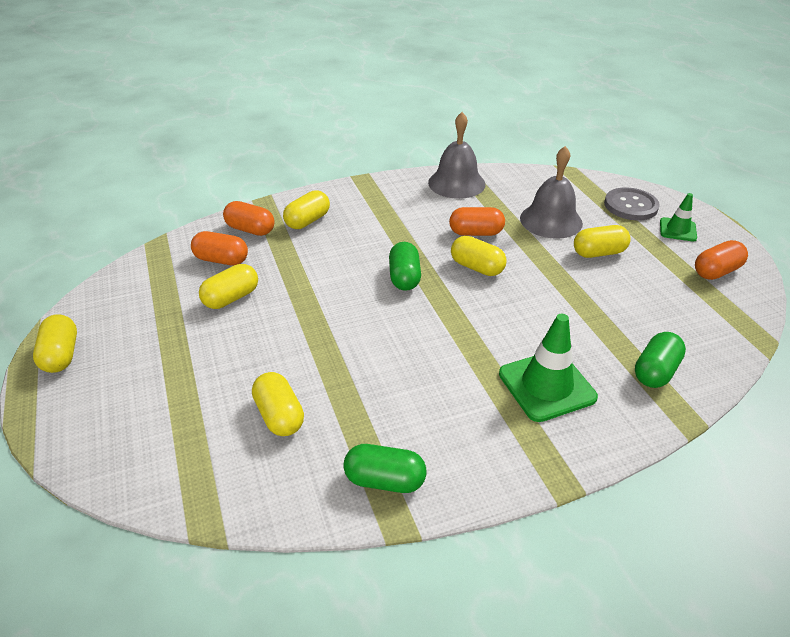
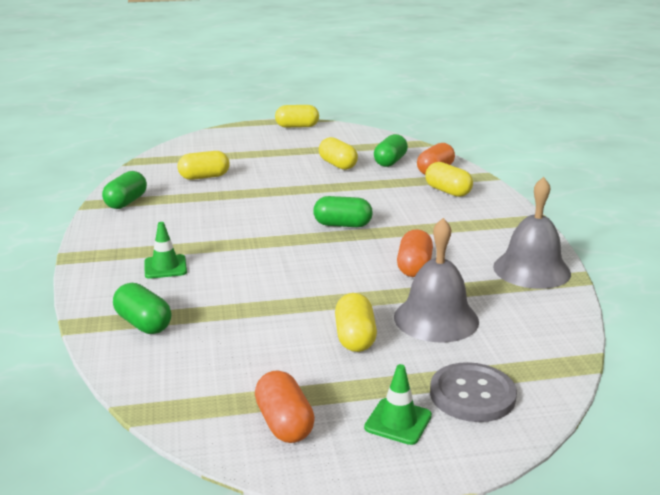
camera: 100 degrees right, 15 degrees down
orange capsule [191,231,248,265] -> green capsule [374,134,408,167]
yellow capsule [451,236,507,276] -> none
green traffic cone [499,314,598,422] -> green traffic cone [144,222,187,279], size x0.59

